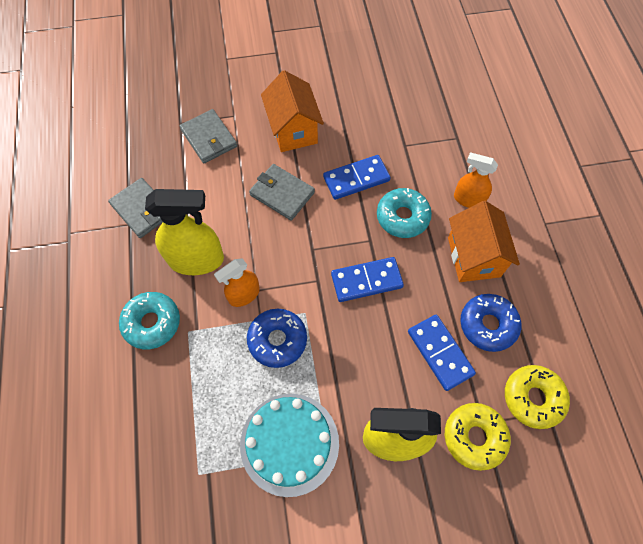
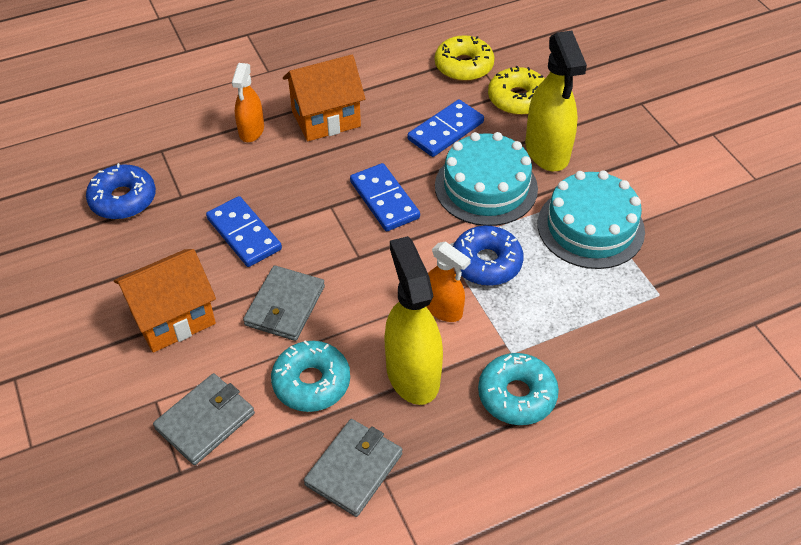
camera: 105 degrees left, 15 degrees down
turquoise donut [377,188,432,238] -> turquoise donut moved to [271,341,350,412]
blue donut [460,294,521,352] -> blue donut moved to [86,163,156,220]
none -> turquoise cake [435,132,538,226]

